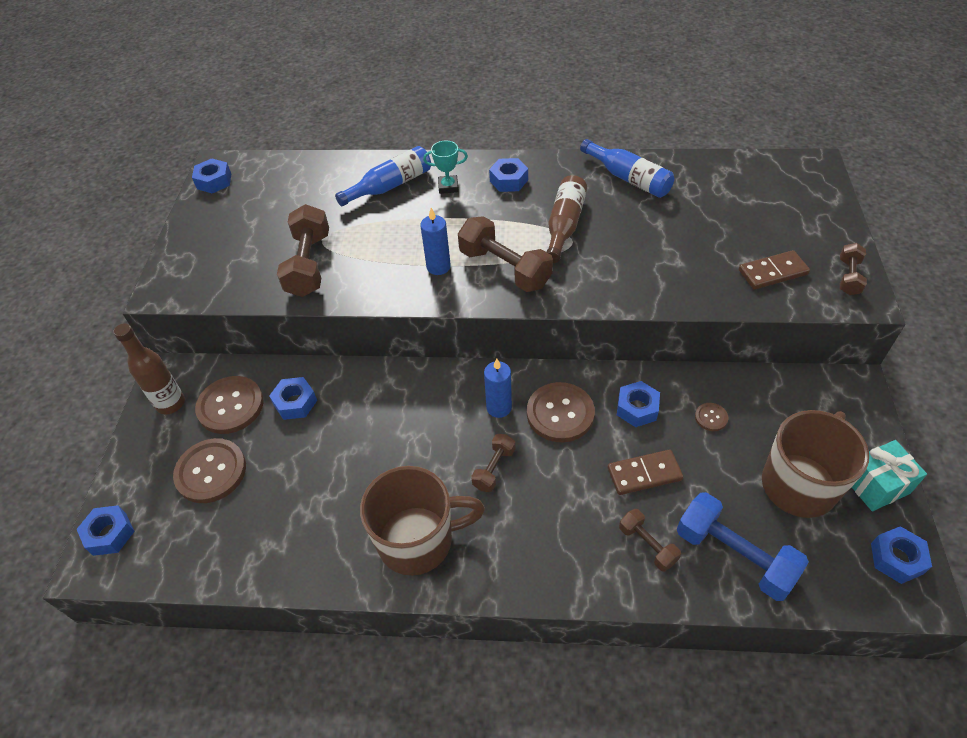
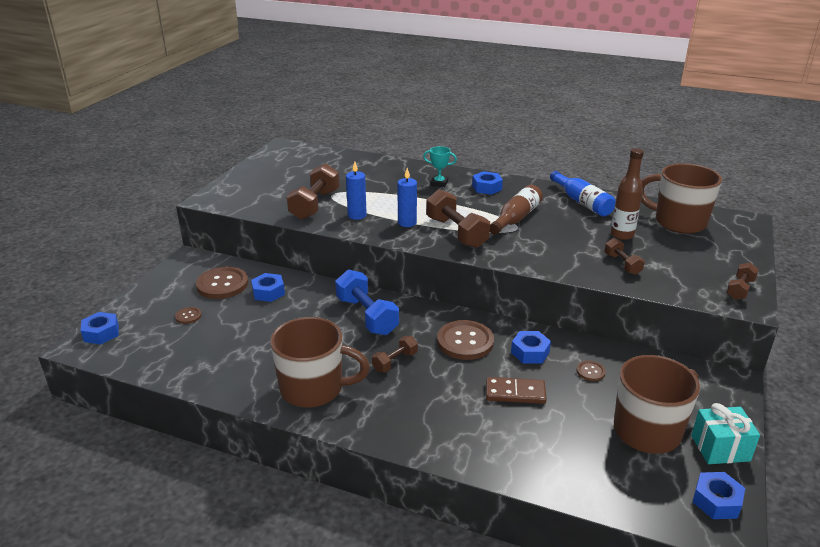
camera: 15 degrees right, 20 degrees down
brown bottle [114,323,185,414] -> brown bottle moved to [611,148,644,240]
brown button [173,438,246,503] -> brown button [175,307,201,324], size x0.47
blue nut [192,158,231,193] -> none
blue bottle [335,146,431,206] -> none
blue candle [484,358,512,418] -> blue candle moved to [346,162,367,220]
brown dumbbell [619,509,681,572] -> brown dumbbell moved to [605,238,645,275]
blue dumbbell [677,492,809,601] -> blue dumbbell moved to [335,269,399,335]
brown domino [739,250,810,289] -> none
none -> brown mug [641,163,722,234]

